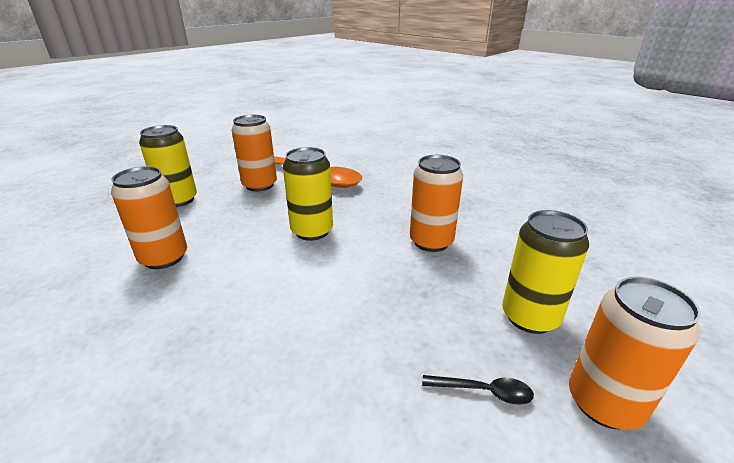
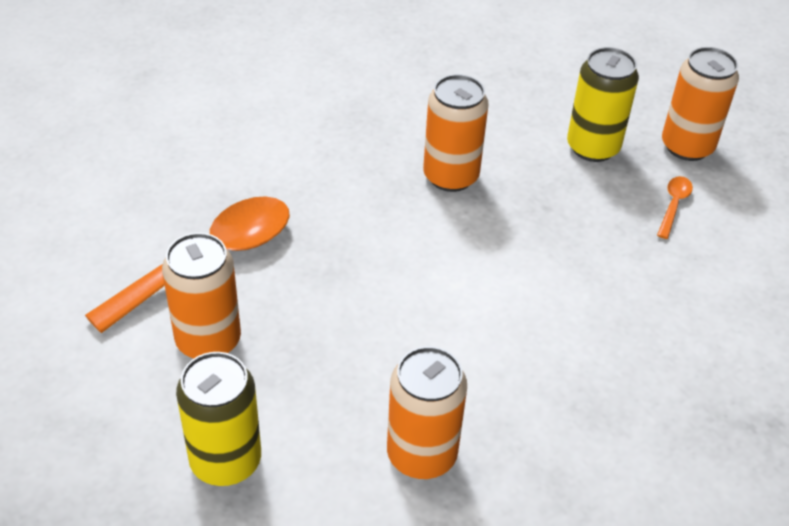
camera: 80 degrees left, 15 degrees up
yellow can [283,147,333,241] -> none
black spoon [422,375,534,405] -> orange spoon [657,176,693,239]

